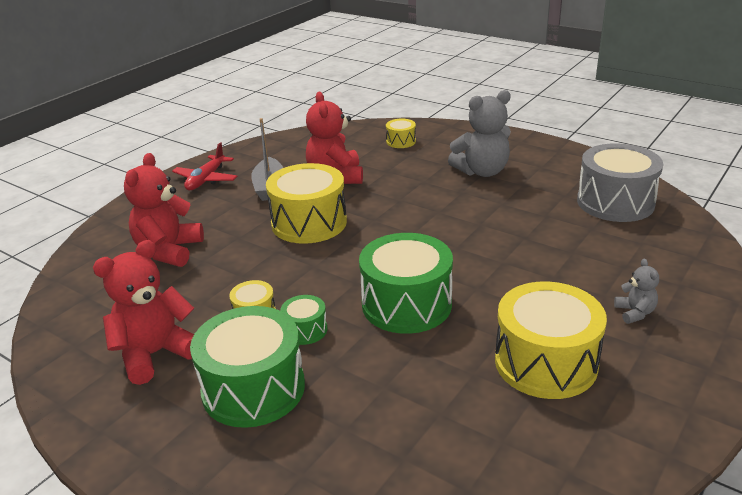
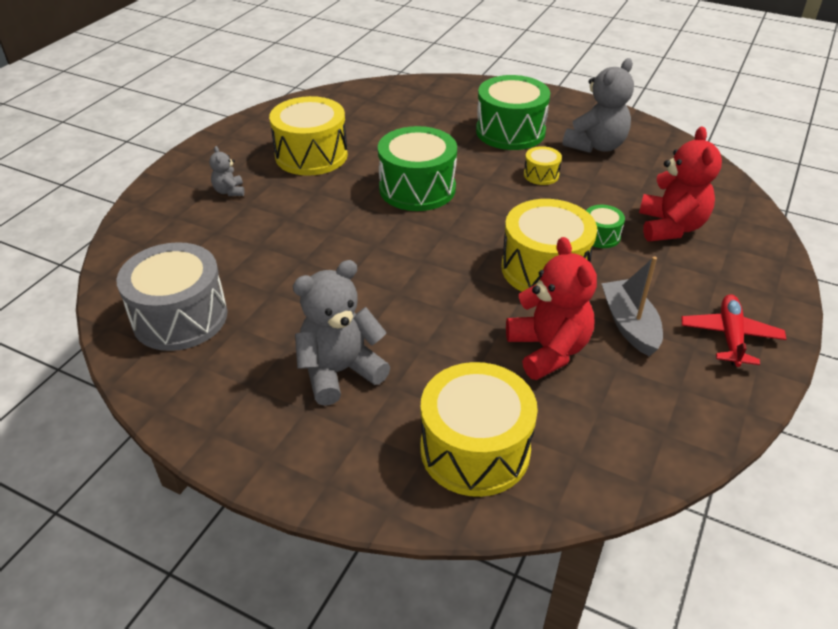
camera: 170 degrees right, 10 degrees up
red teddy bear [93,240,194,385] -> grey teddy bear [563,58,634,153]
green drum [280,295,327,345] -> green drum moved to [586,205,625,248]
yellow drum [386,119,416,148] -> yellow drum [420,362,538,497], size x2.12

